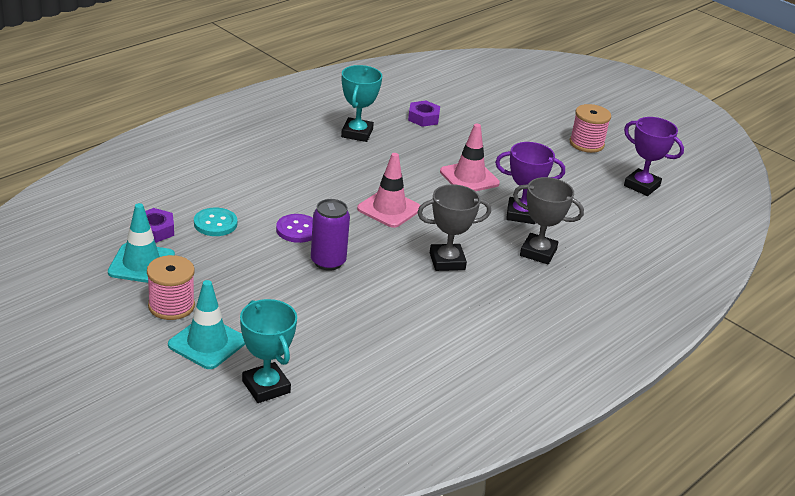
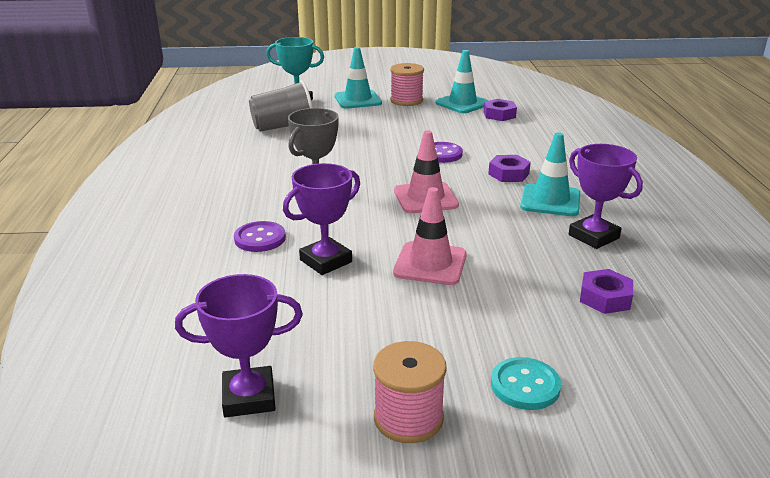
camera: 135 degrees right, 5 degrees down
turquoise button [194,208,237,236] -> turquoise button moved to [491,357,561,410]
purple can [311,199,350,271] -> none
turquoise trophy [341,65,382,142] -> purple trophy [569,144,643,249]
grey trophy [513,177,584,264] -> purple button [234,221,286,252]
none -> grey cup [249,80,313,132]
none -> purple nut [488,155,531,182]
none -> turquoise traffic cone [520,132,580,216]

